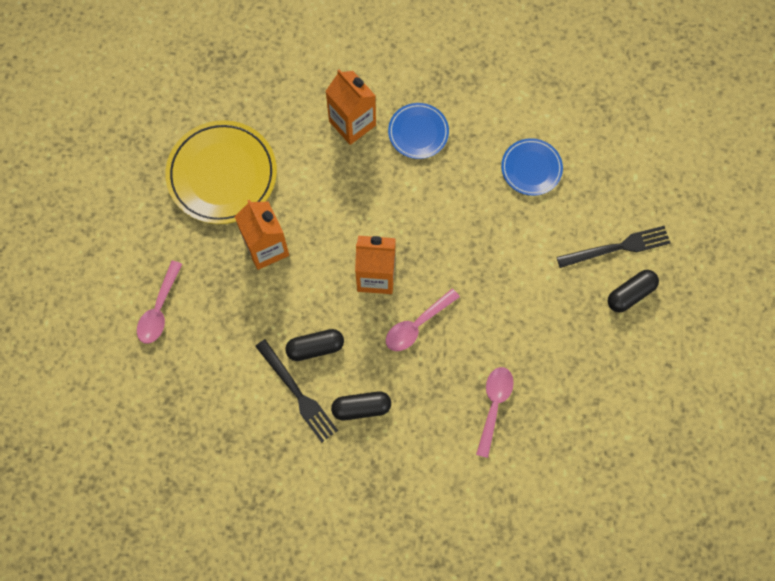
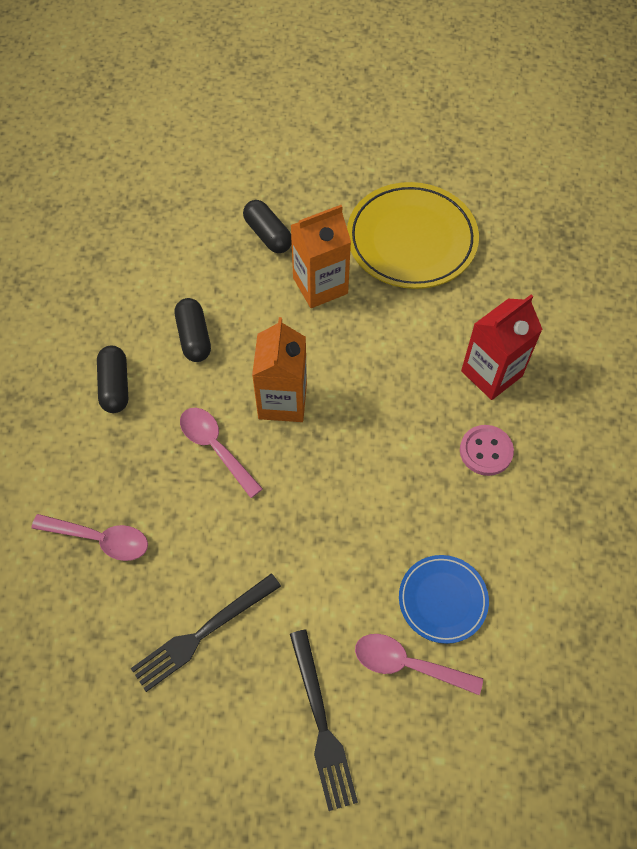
camera: 90 degrees right, 10 degrees down
pink spoon [137,261,182,344] -> pink spoon moved to [355,634,483,695]
black fork [255,339,338,442] -> black fork moved to [131,573,281,692]
orange carton [325,69,376,145] -> red carton [461,295,543,400]
blue plate [388,103,449,159] -> pink button [460,425,514,476]
black capsule [607,270,659,313] -> black capsule moved to [243,200,292,253]

